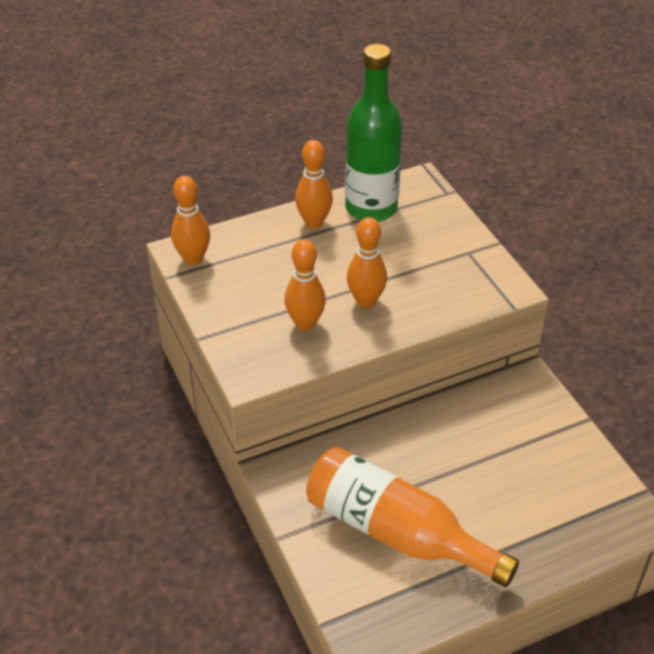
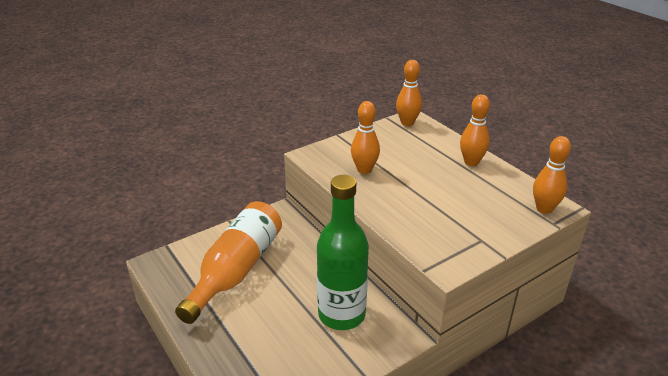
camera: 80 degrees right, 10 degrees down
green bottle [345,44,403,222] -> green bottle moved to [317,175,369,330]
orange bowling pin [347,217,387,308] -> orange bowling pin moved to [533,136,571,214]

